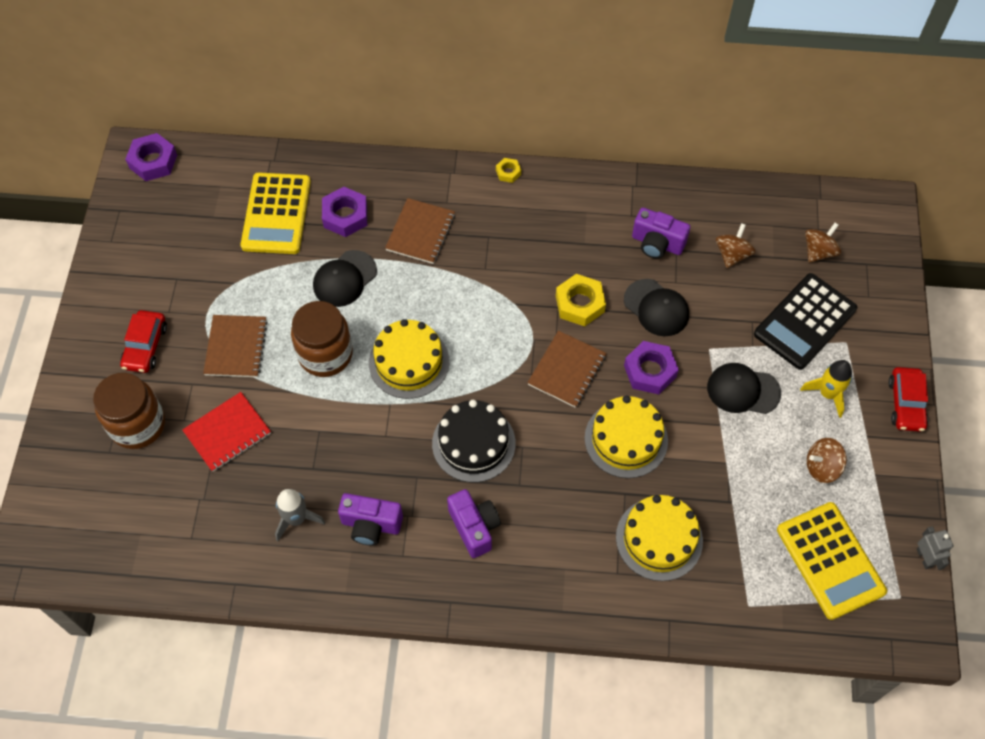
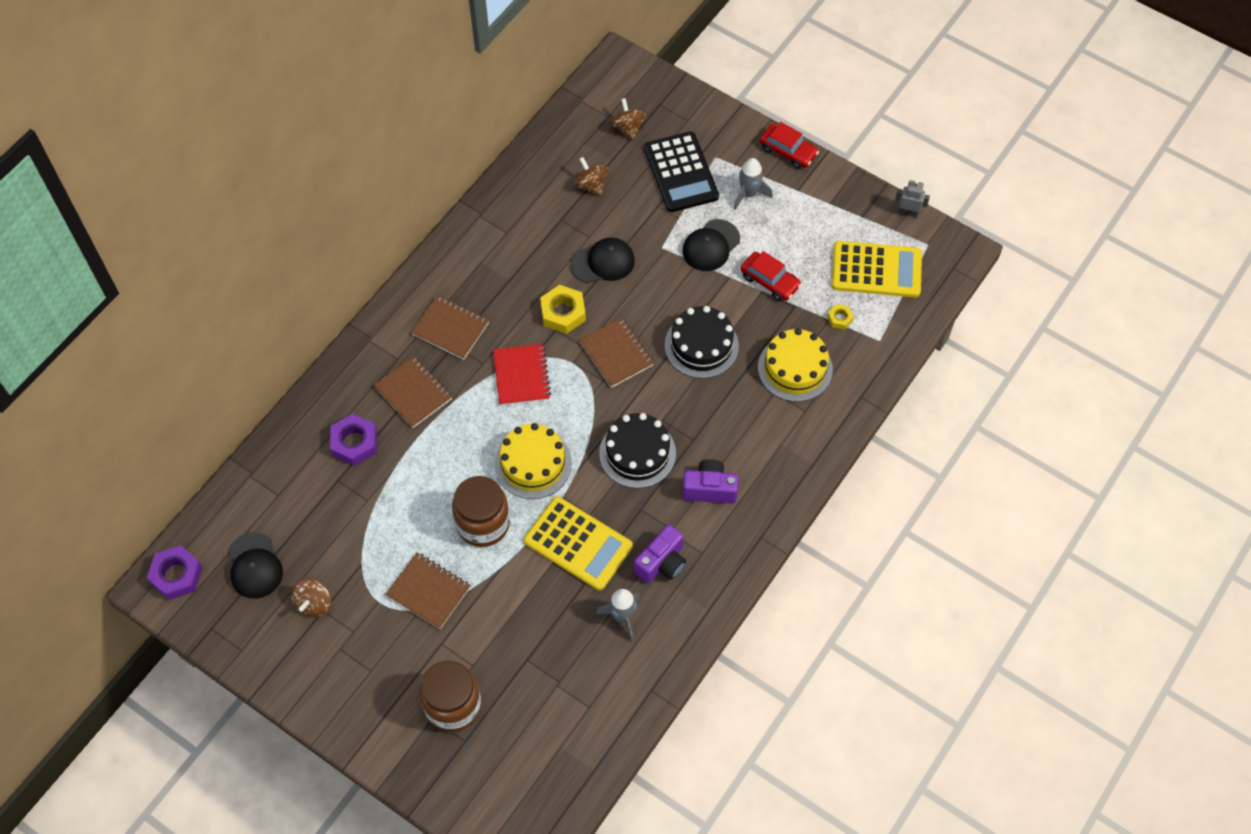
camera: 60 degrees left, 0 degrees up
red car [120,310,167,373] -> red car moved to [741,251,802,301]
red notebook [182,392,271,472] -> red notebook moved to [493,344,551,406]
yellow calculator [241,173,311,254] -> yellow calculator moved to [524,496,633,590]
black cap [313,250,377,307] -> black cap moved to [228,532,283,599]
yellow nut [496,158,521,183] -> yellow nut moved to [827,304,854,329]
yellow cake [585,396,668,478] -> black cake [665,306,739,379]
purple nut [624,341,679,394] -> none
purple camera [632,208,690,259] -> none
yellow rocket [800,360,852,418] -> grey rocket [734,158,773,209]
brown spinning top [807,438,847,483] -> brown spinning top moved to [291,579,331,617]
none -> brown notebook [411,295,489,360]

